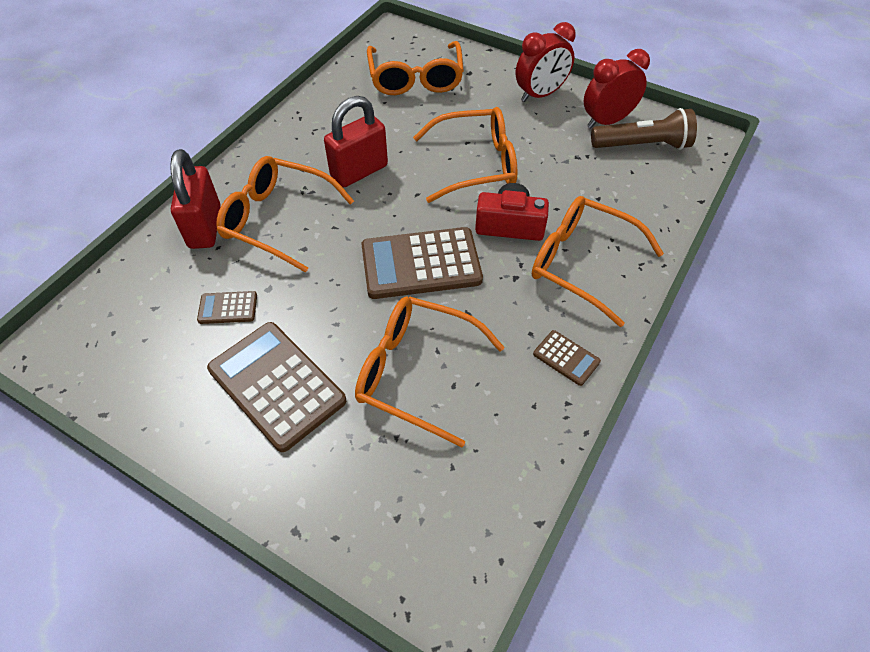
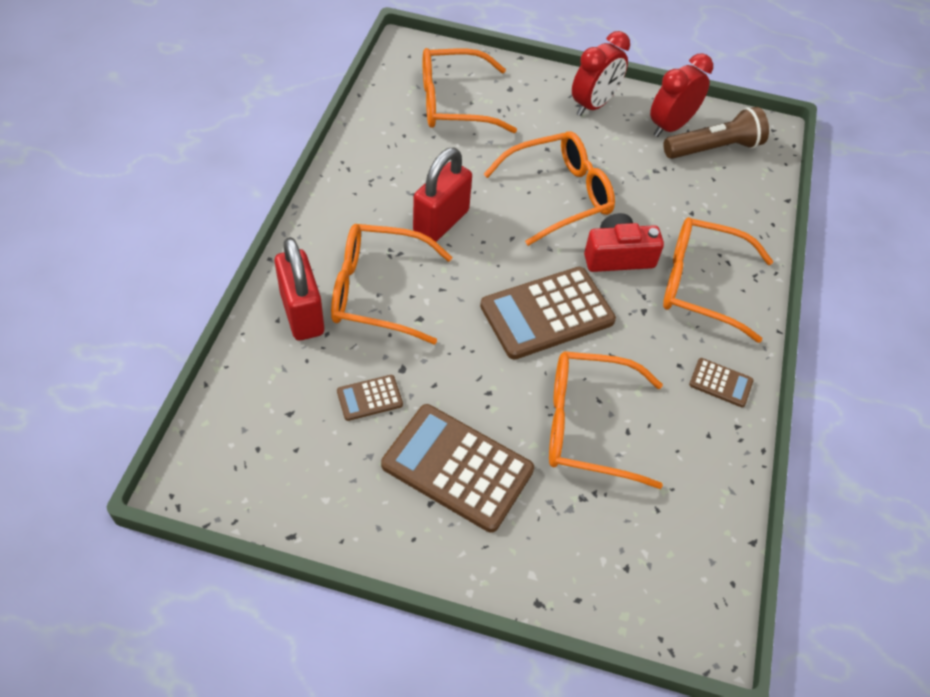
camera: 20 degrees left, 0 degrees up
orange glasses [367,41,464,95] -> orange glasses turned 105 degrees clockwise [423,48,517,133]

